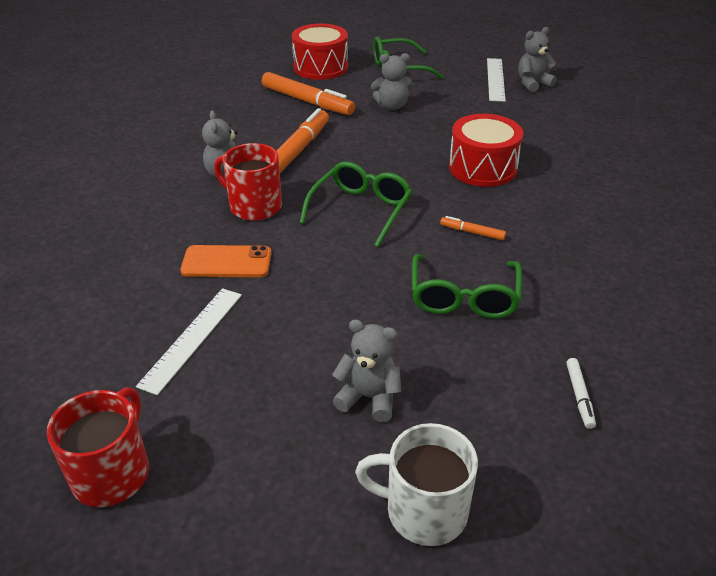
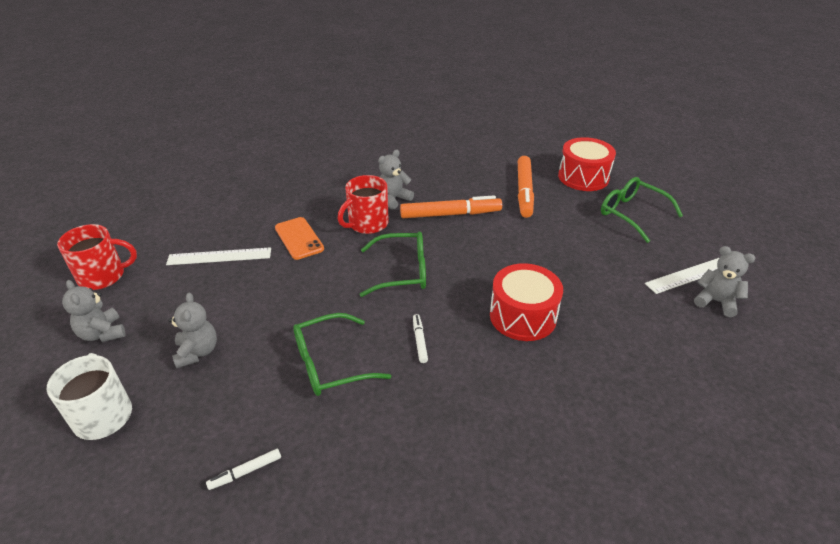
camera: 60 degrees right, 0 degrees up
red mug [214,143,282,221] -> red mug turned 135 degrees counterclockwise [338,175,389,234]
grey teddy bear [371,53,414,110] -> grey teddy bear moved to [62,280,125,342]
orange marker [440,216,506,240] -> white marker [413,314,428,363]

